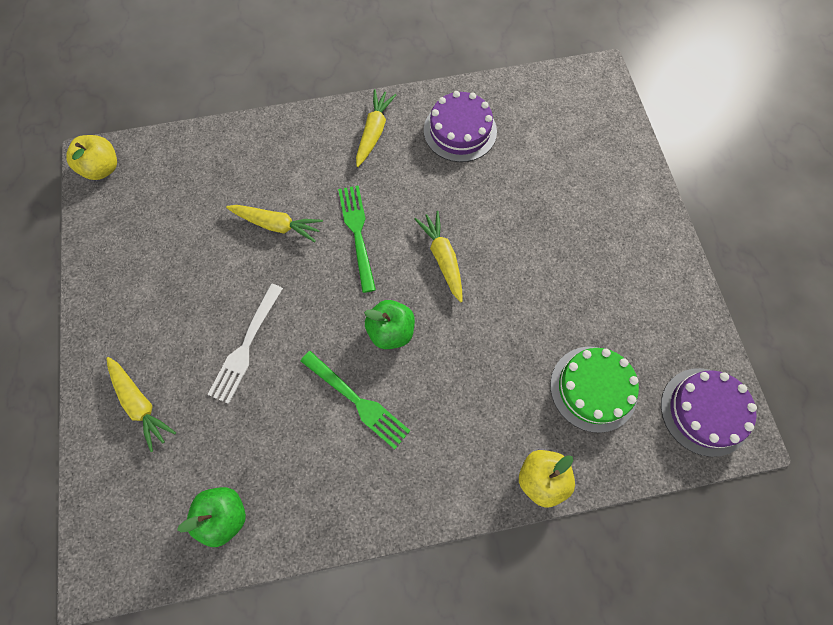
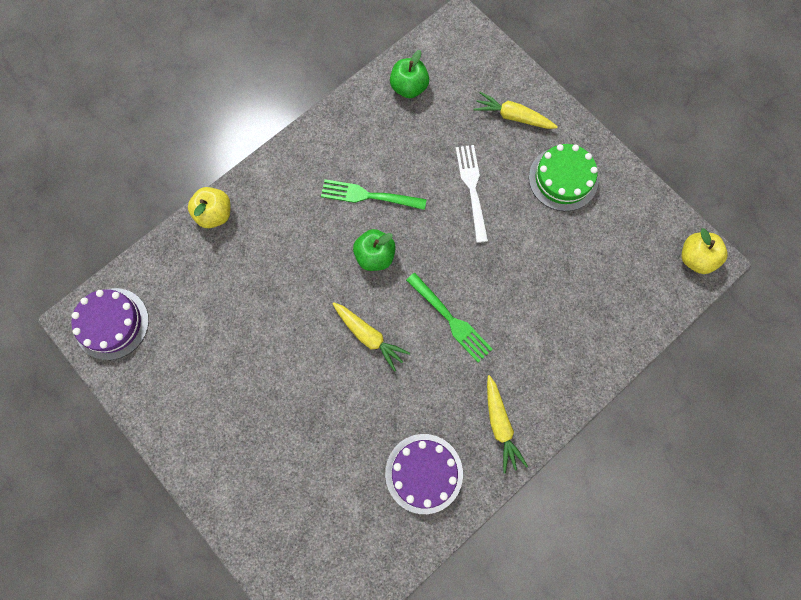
camera: 150 degrees right, 5 degrees up
yellow carrot [226,205,323,242] -> none
green cake [550,347,639,433] -> green cake moved to [529,144,598,211]

